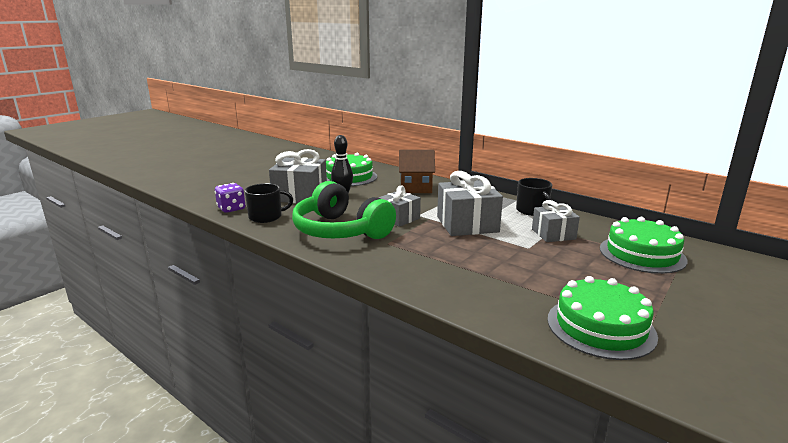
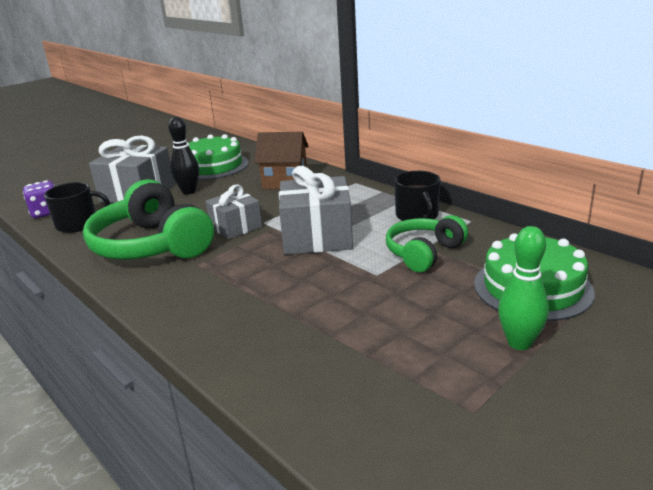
camera: 10 degrees right, 5 degrees up
grey gift [532,200,580,242] -> green headphones [386,215,468,272]
green cake [547,276,658,360] -> none
none -> green bowling pin [498,226,549,350]

